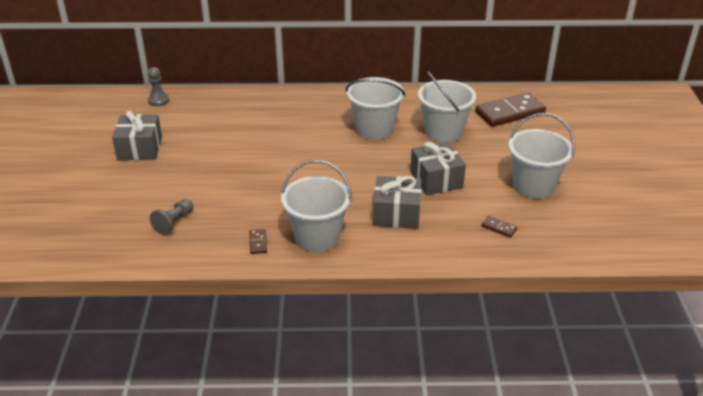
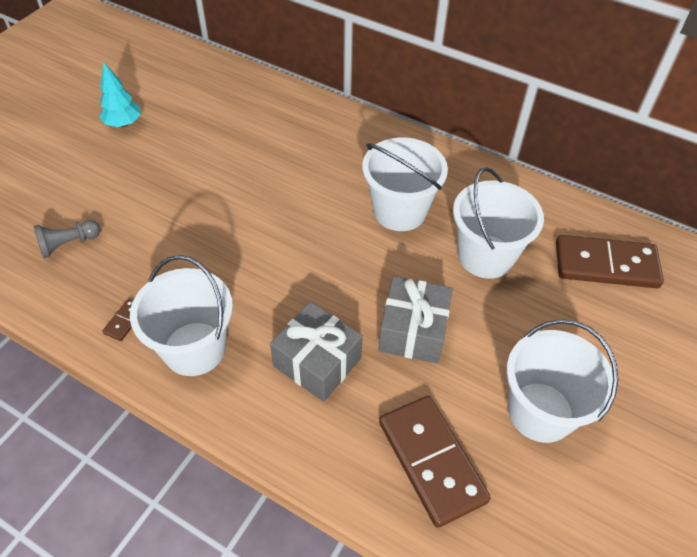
camera: 30 degrees right, 15 degrees up
grey gift [112,111,162,160] -> turquoise tree [99,63,141,127]
grey pawn [148,67,169,106] -> none
brown domino [482,216,518,238] -> brown domino [379,396,491,528], size x2.39

